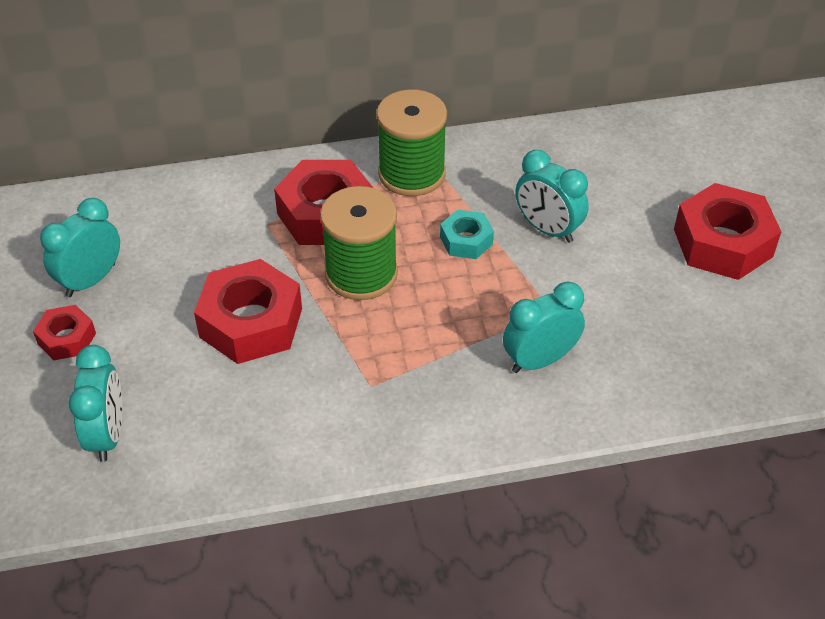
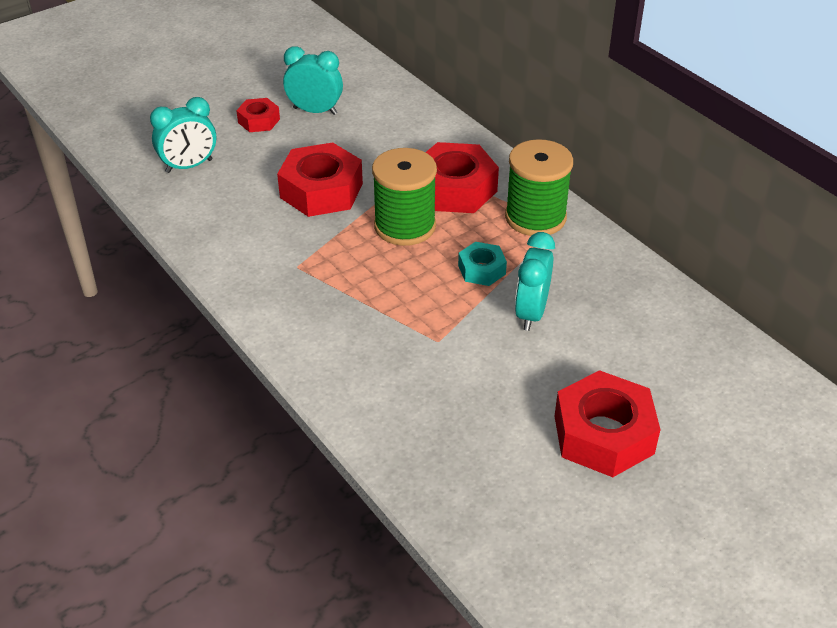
camera: 65 degrees right, 5 degrees down
turquoise clock [503,282,585,373] -> none

